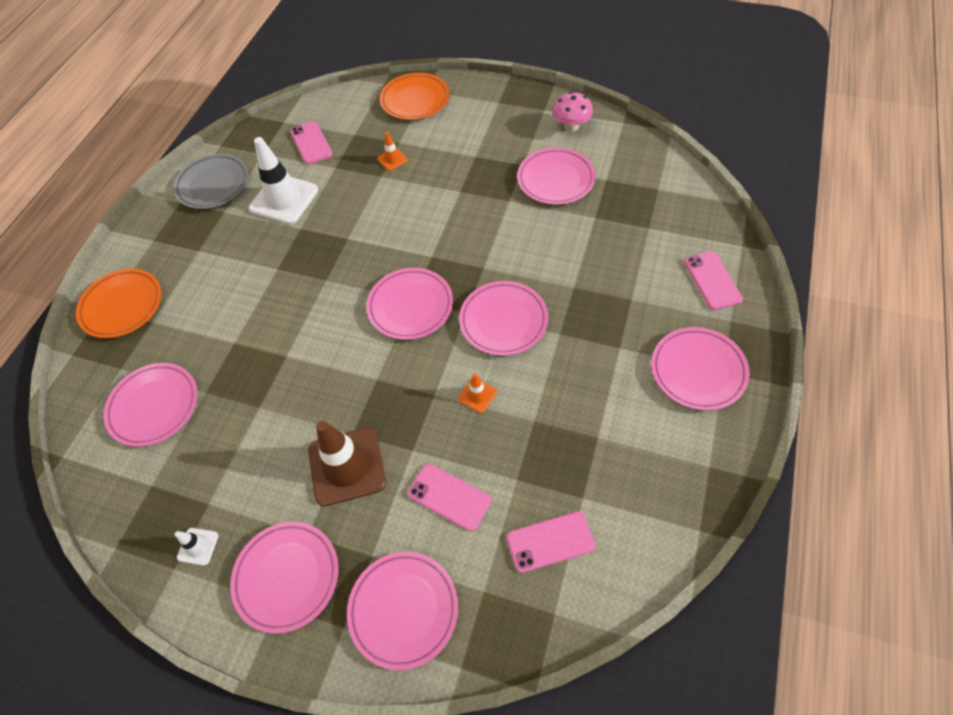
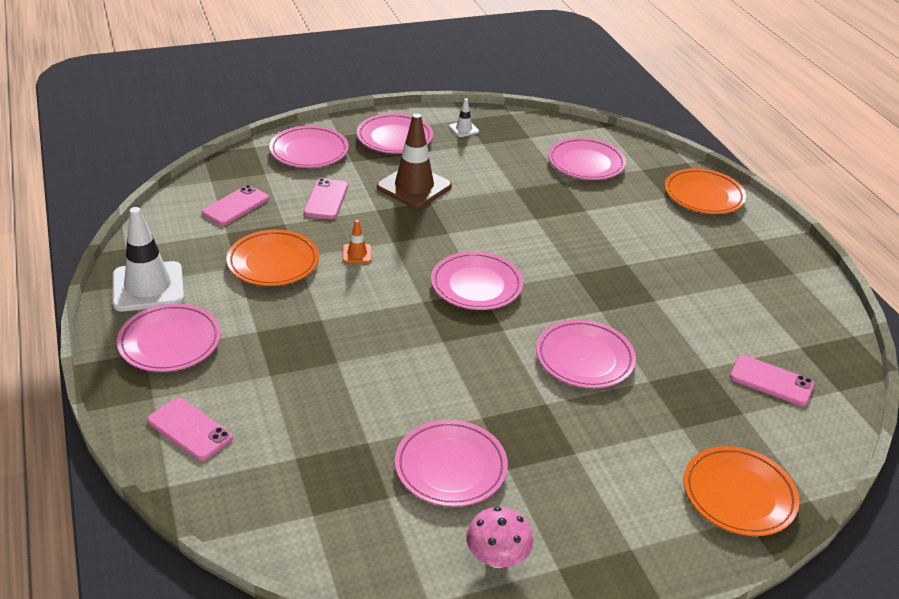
camera: 135 degrees right, 20 degrees down
grey plate [173,154,249,209] -> none
white traffic cone [249,137,318,225] -> white traffic cone moved to [113,207,184,312]
orange traffic cone [377,132,408,171] -> none
pink phone [408,464,491,531] -> pink phone turned 75 degrees counterclockwise [304,178,348,219]
pink plate [459,281,548,356] -> pink plate moved to [536,320,636,388]
none -> orange plate [227,230,319,286]

